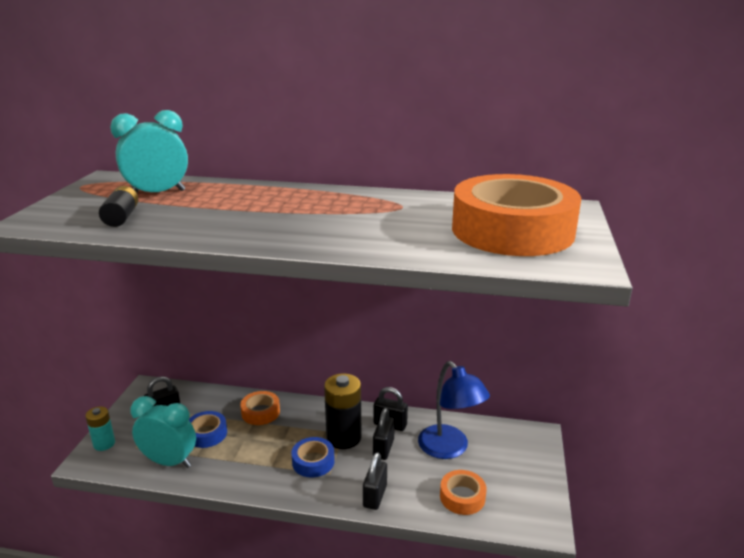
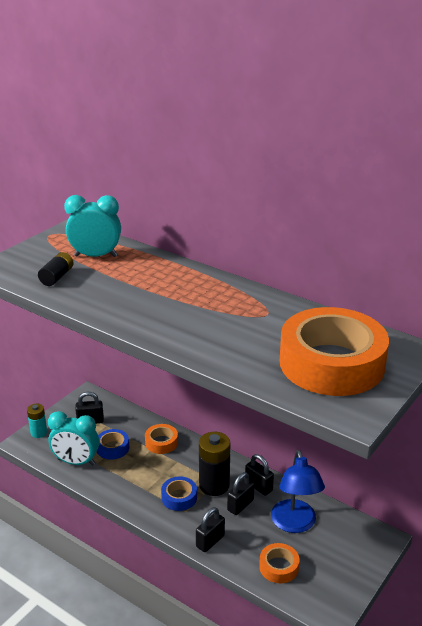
camera: 25 degrees right, 5 degrees up
turquoise clock [131,396,196,468] -> turquoise clock turned 150 degrees clockwise [48,411,99,466]

